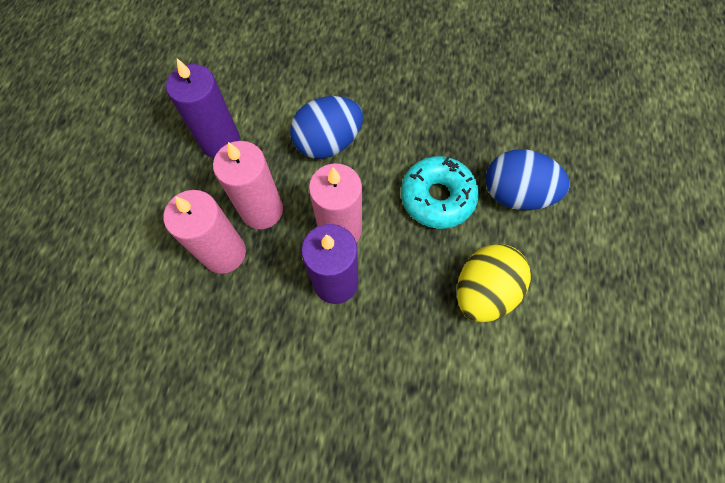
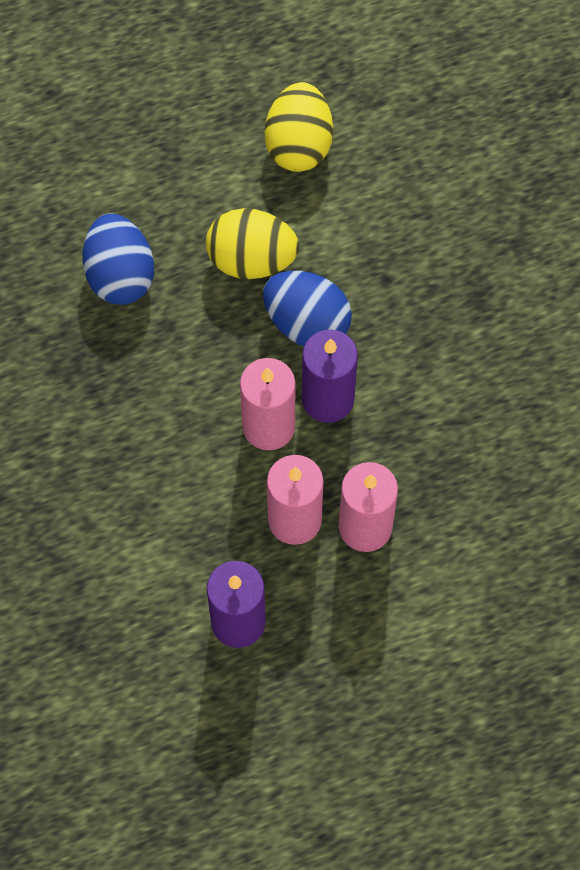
camera: 120 degrees left, 0 degrees up
blue egg [290,96,363,159] -> blue egg moved to [263,271,352,346]
turquoise donut [401,156,479,229] -> none
none -> yellow egg [264,82,333,172]

